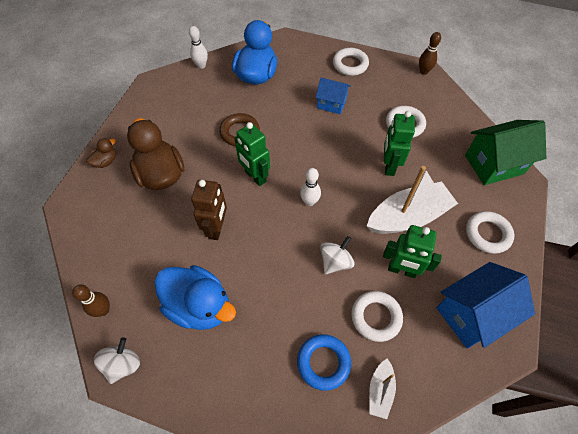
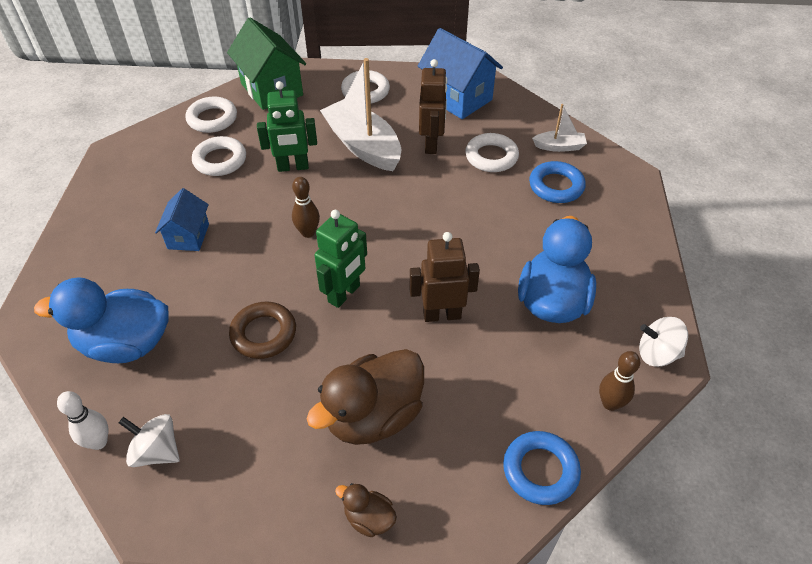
camera: 105 degrees left, 10 degrees down
white bowling pin [300,168,321,206] -> none
white spinning top [320,236,355,274] -> white spinning top moved to [119,414,180,467]
white ring [333,48,369,76] -> white ring moved to [185,96,237,133]
green robot [383,225,442,278] -> brown robot [419,59,447,154]
brown bowling pin [419,32,441,75] -> brown bowling pin moved to [292,177,320,238]
none -> blue ring [503,431,581,505]

